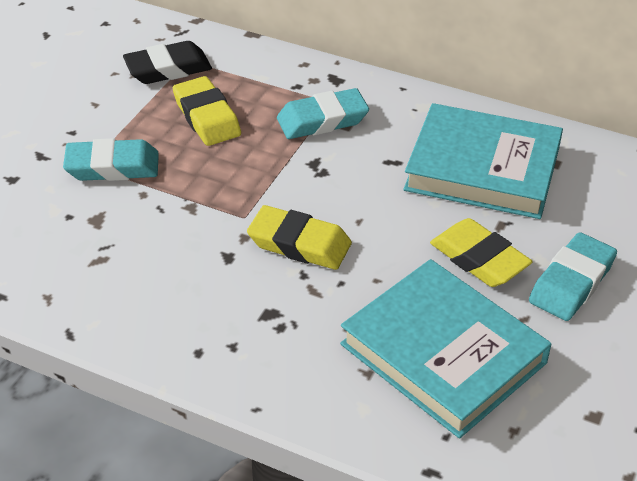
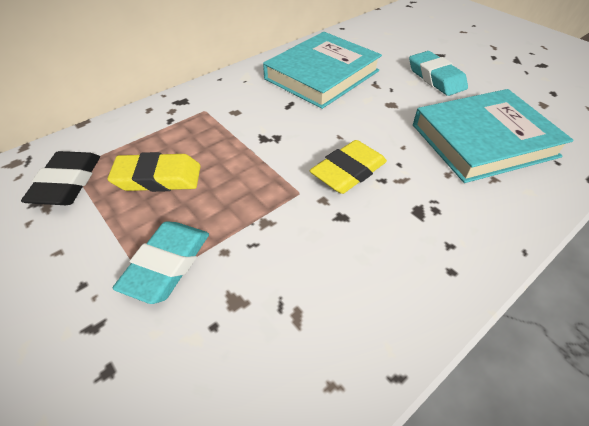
camera: 65 degrees left, 5 degrees up
turquoise eraser [277,88,369,139] -> none
yellow eraser [430,218,533,287] -> none

